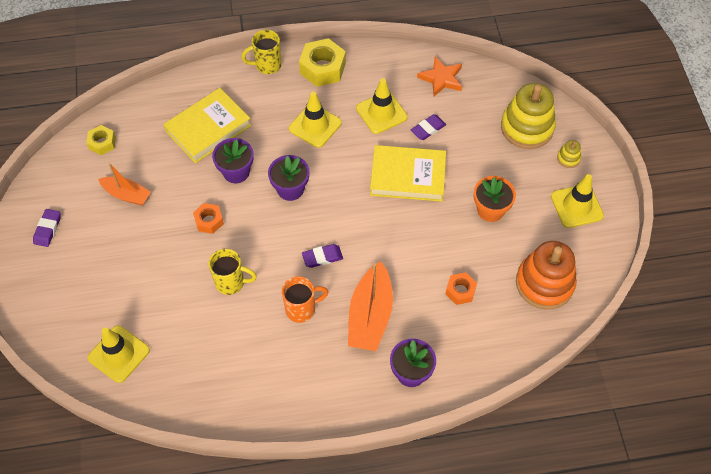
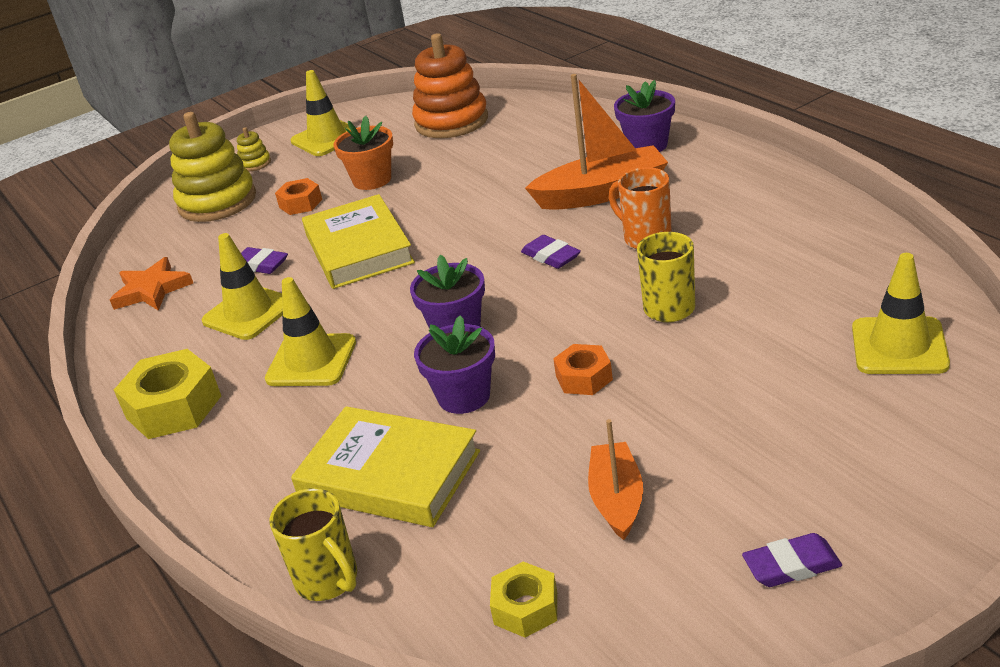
camera: 110 degrees left, 25 degrees down
yellow mug [241,30,282,74] -> yellow mug moved to [270,488,357,601]
orange nut [445,272,477,305] -> orange nut moved to [275,178,322,215]

